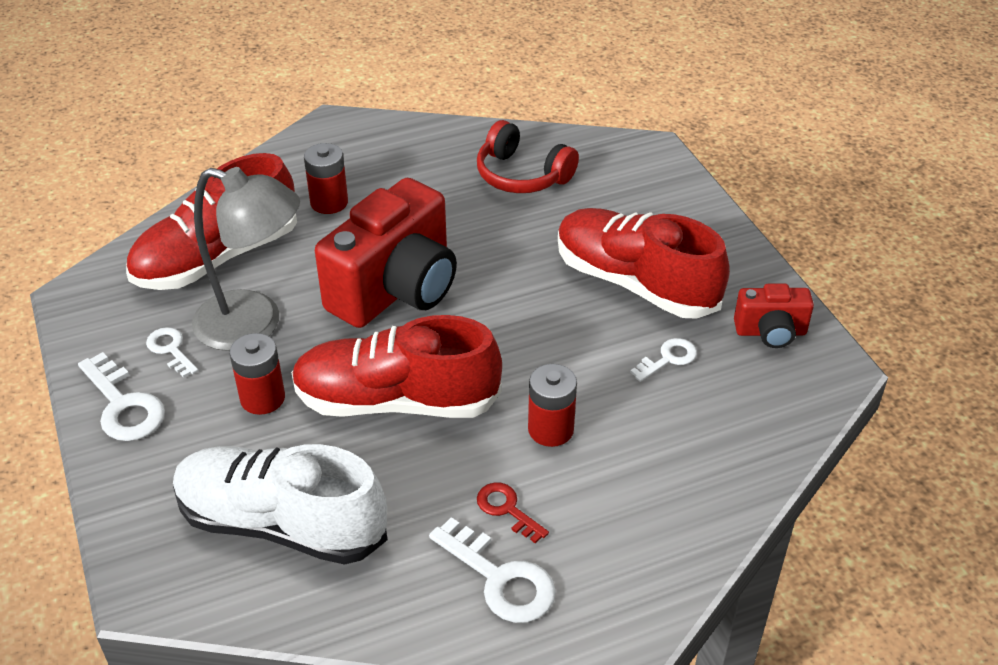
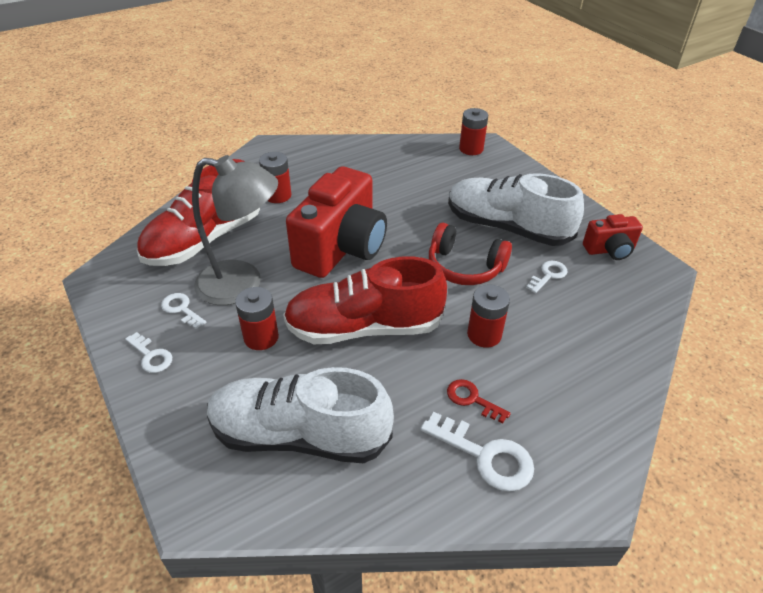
camera: 10 degrees left, 0 degrees up
white key [78,352,165,441] -> white key [125,332,172,373], size x0.61
red headphones [477,120,579,193] -> red headphones moved to [429,223,512,285]
red shoe [558,208,730,319] -> white shoe [448,173,584,246]
none -> red battery [459,108,488,155]

